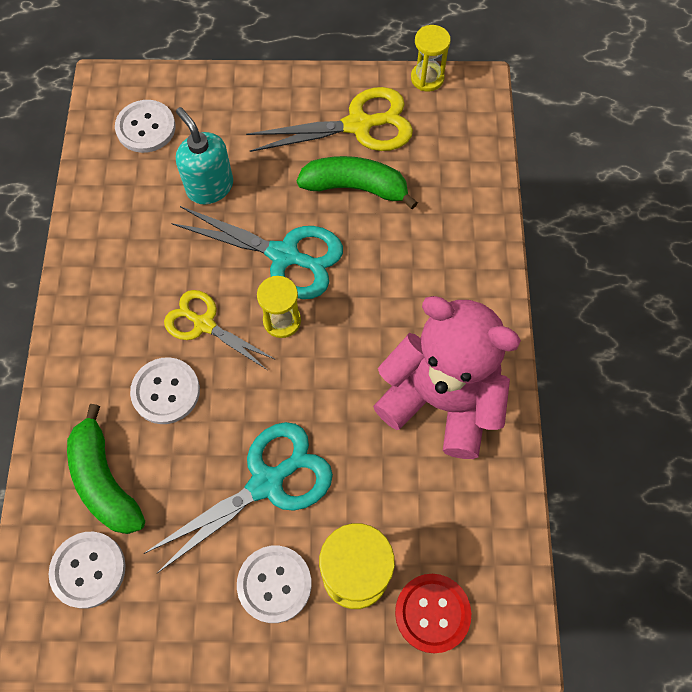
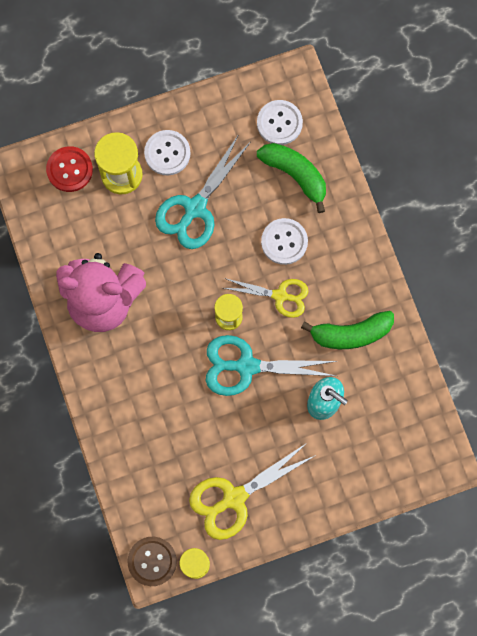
camera: 160 degrees right, 10 degrees up
white button [115,100,176,153] -> none
green banana [297,156,418,209] -> green banana moved to [301,311,394,349]
none -> brown button [128,537,177,586]

